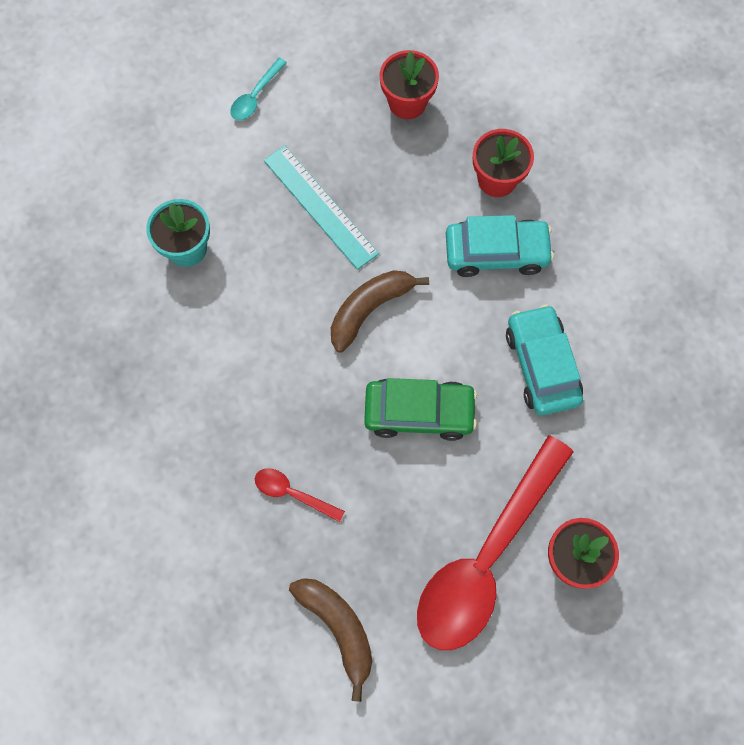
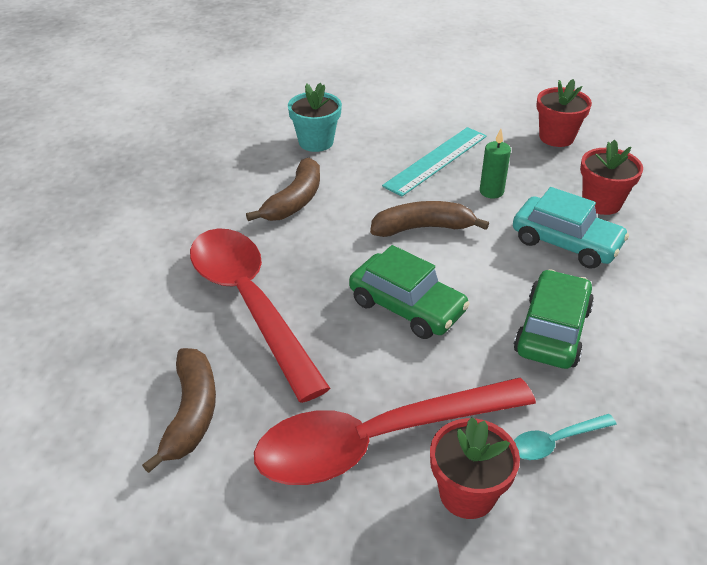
camera: 35 degrees right, 30 degrees down
turquoise spoon [230,58,287,120] -> turquoise spoon moved to [514,414,617,460]
red spoon [255,468,345,522] -> red spoon [190,228,331,403], size x2.49
turquoise ruler [264,145,379,270] -> turquoise ruler turned 45 degrees clockwise [382,127,487,196]
turquoise car [506,304,583,415] -> green car [514,269,594,369]
none -> brown banana [246,158,320,221]
none -> green candle [480,129,511,199]

